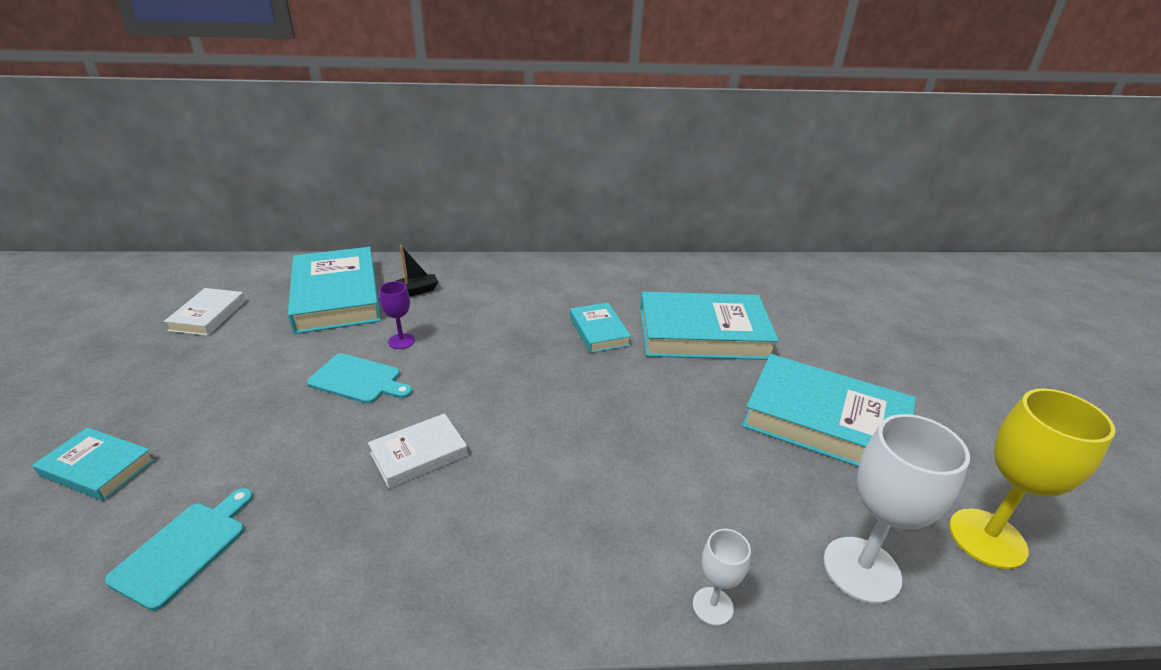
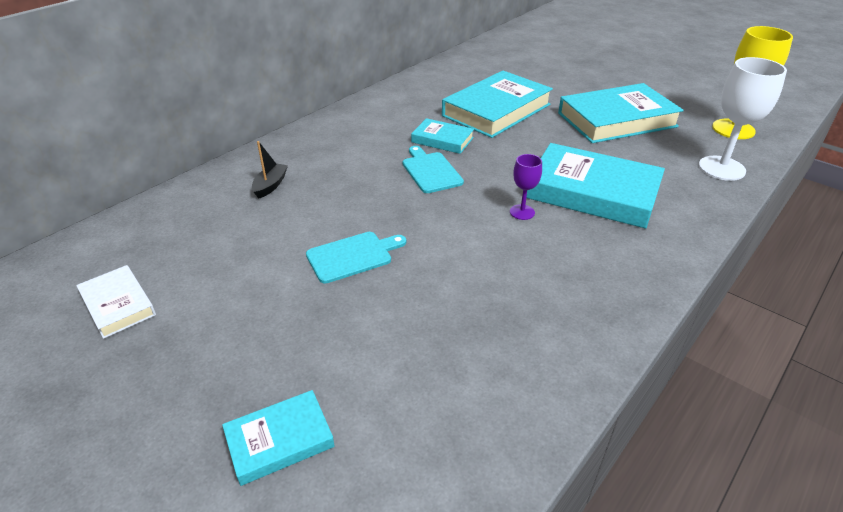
camera: 45 degrees left, 5 degrees up
turquoise cutting board [105,488,253,611] -> turquoise cutting board moved to [403,146,464,193]
turquoise book [288,247,381,334] -> turquoise book moved to [526,143,665,229]
white book [368,413,468,489] -> none
purple goblet [379,281,415,349] -> purple goblet moved to [510,154,542,220]
white goblet [693,529,751,626] -> none

